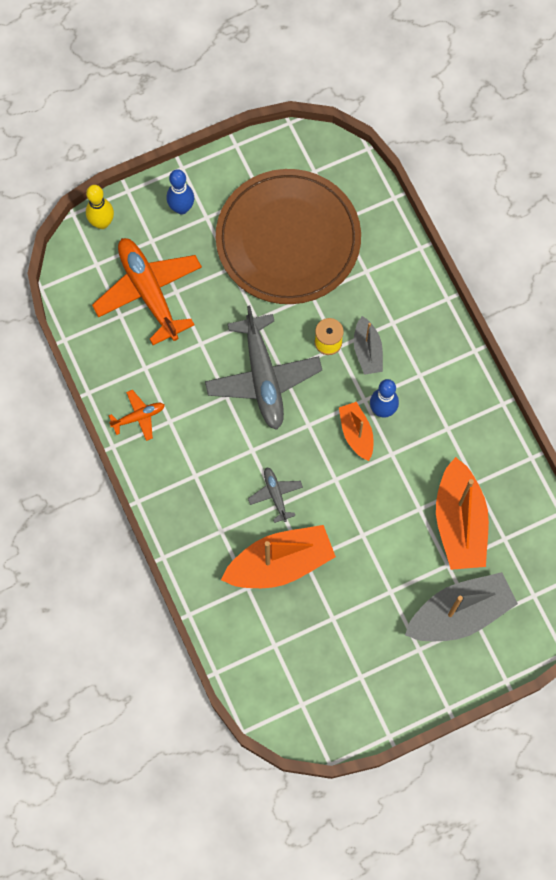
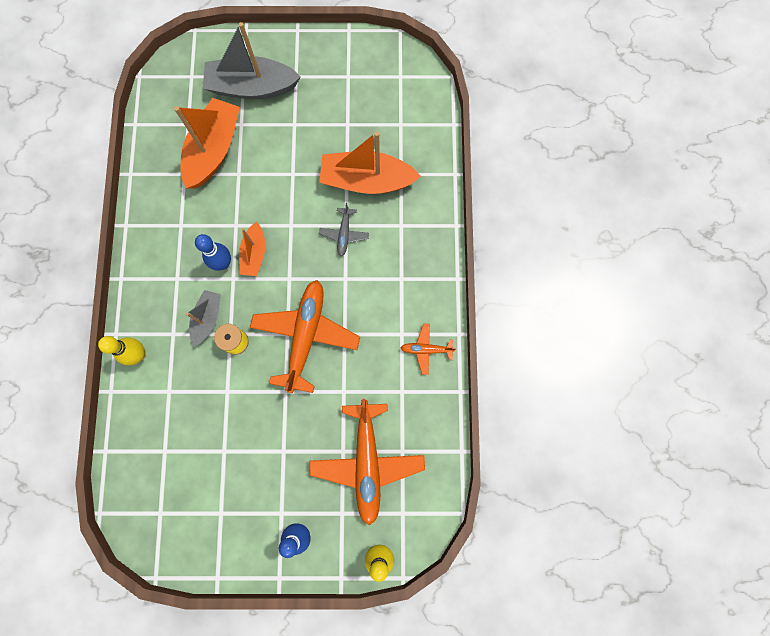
camera: 155 degrees left, 5 degrees up
grey plane [205,306,322,430] -> orange plane [250,280,360,394]
brown plate [216,169,361,304] -> none
none -> yellow bowling pin [98,336,146,365]

